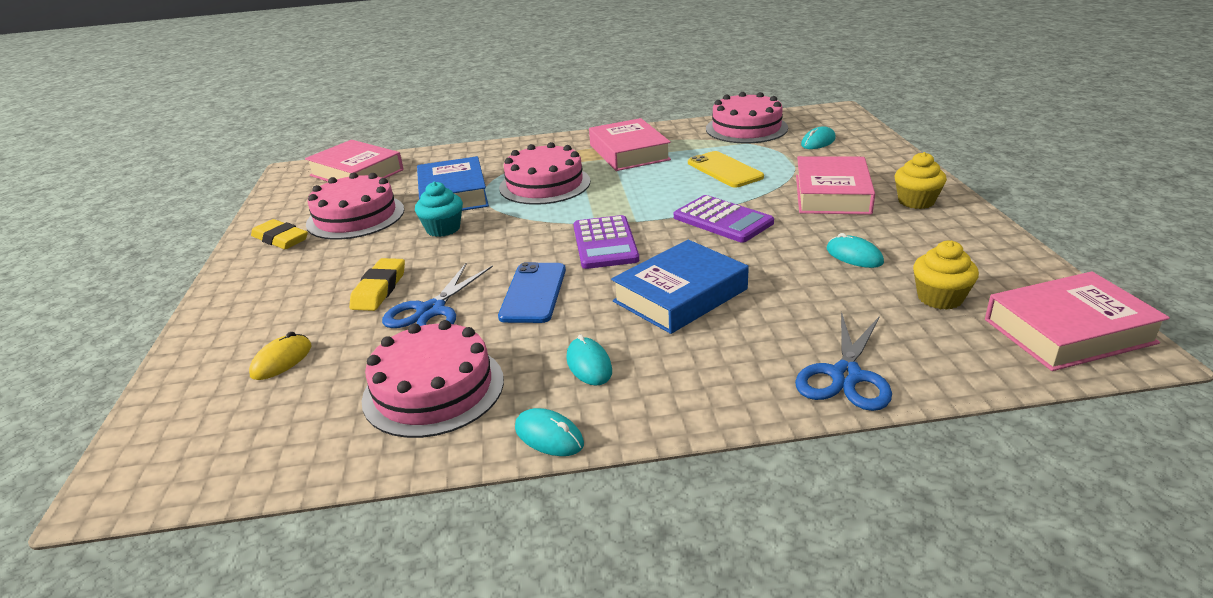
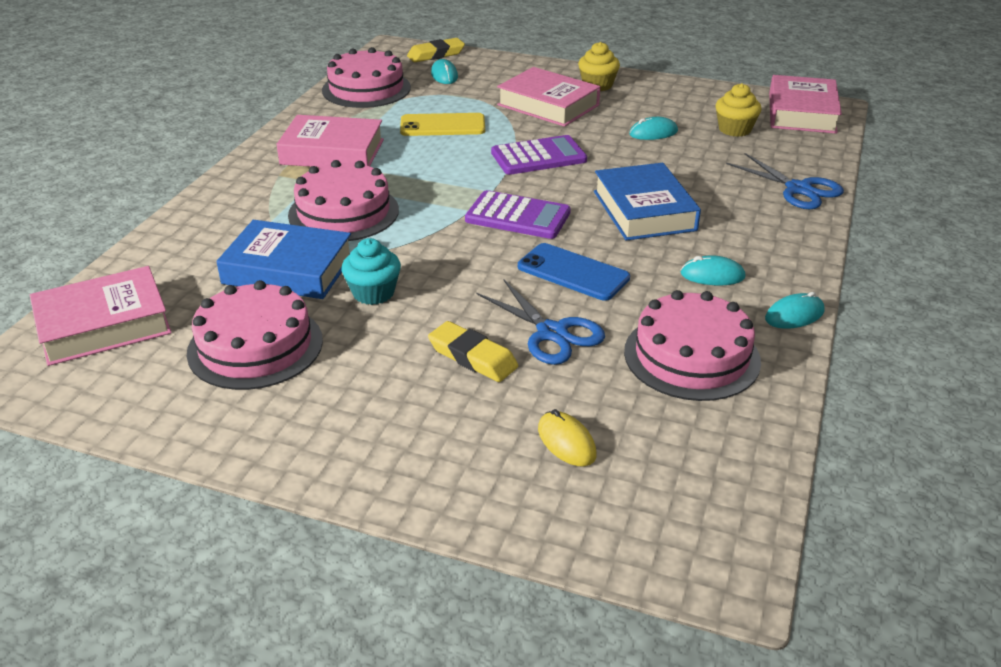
camera: 65 degrees left, 5 degrees up
yellow eraser [251,219,308,249] -> yellow eraser moved to [407,38,465,62]

